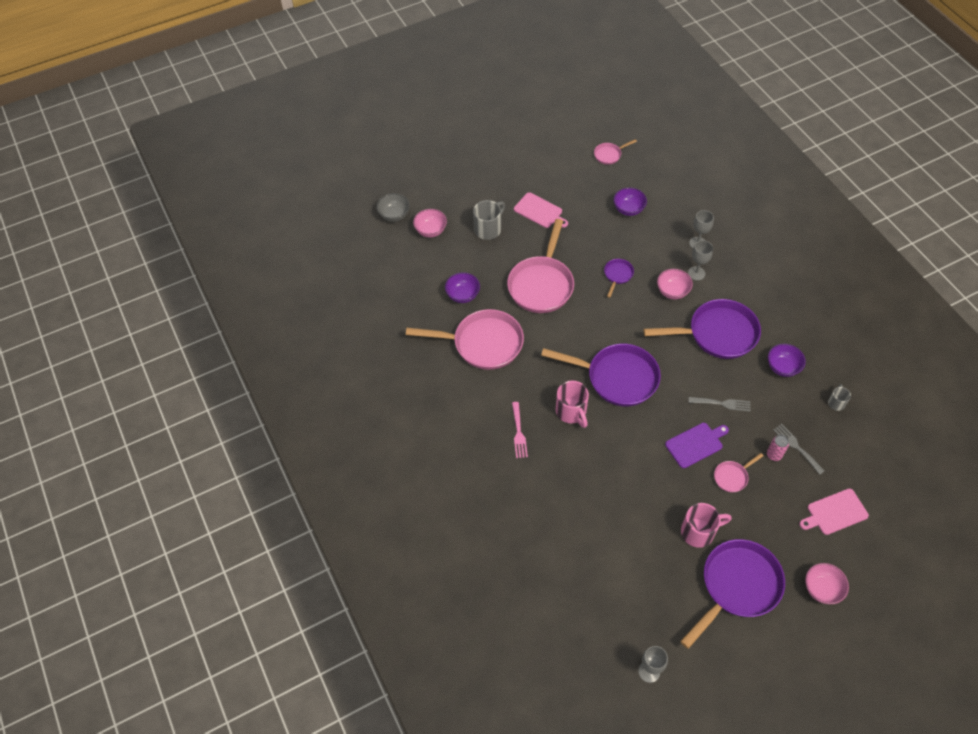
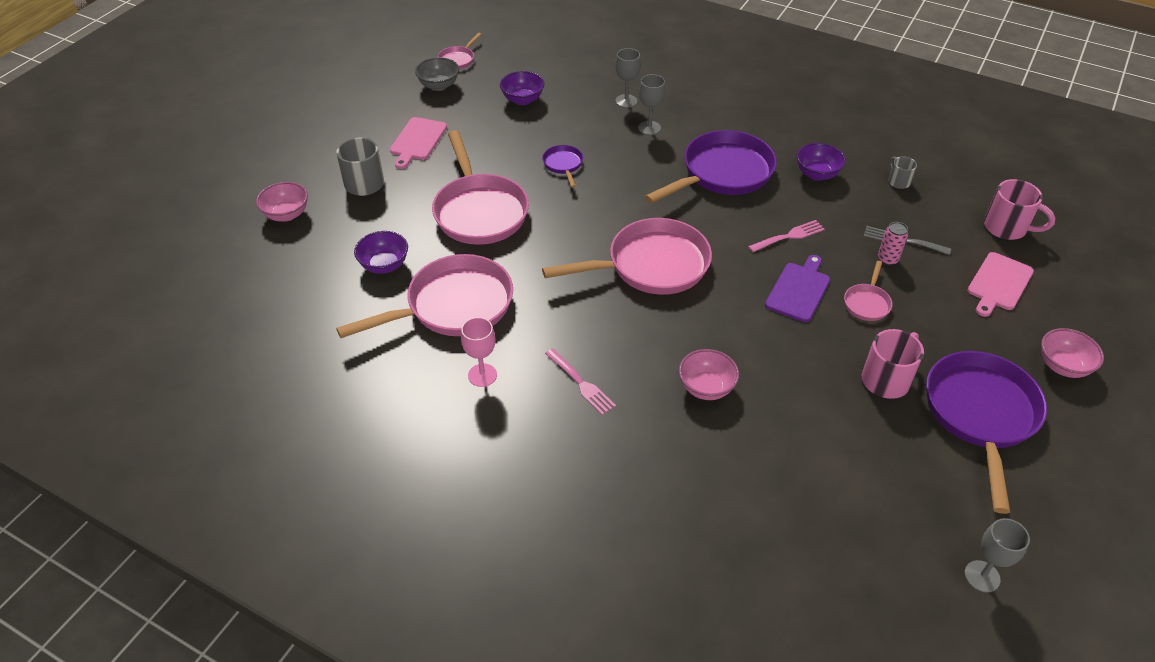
camera: 35 degrees left, 10 degrees down
grey bowl [376,193,410,222] -> grey bowl moved to [415,57,459,91]
pink cutting board [514,192,568,228] -> pink cutting board turned 105 degrees clockwise [390,117,447,169]
purple pan [541,344,661,406] -> pink pan [542,218,712,295]
pink mug [555,381,589,428] -> pink mug moved to [984,179,1056,240]
pink bowl [657,269,693,299] -> pink bowl moved to [679,349,739,400]
grey fork [688,397,751,412] -> pink fork [748,220,825,252]
none -> pink goblet [461,317,497,387]

